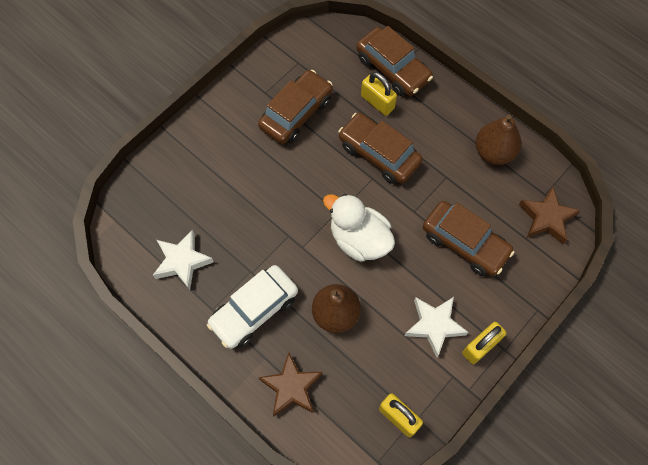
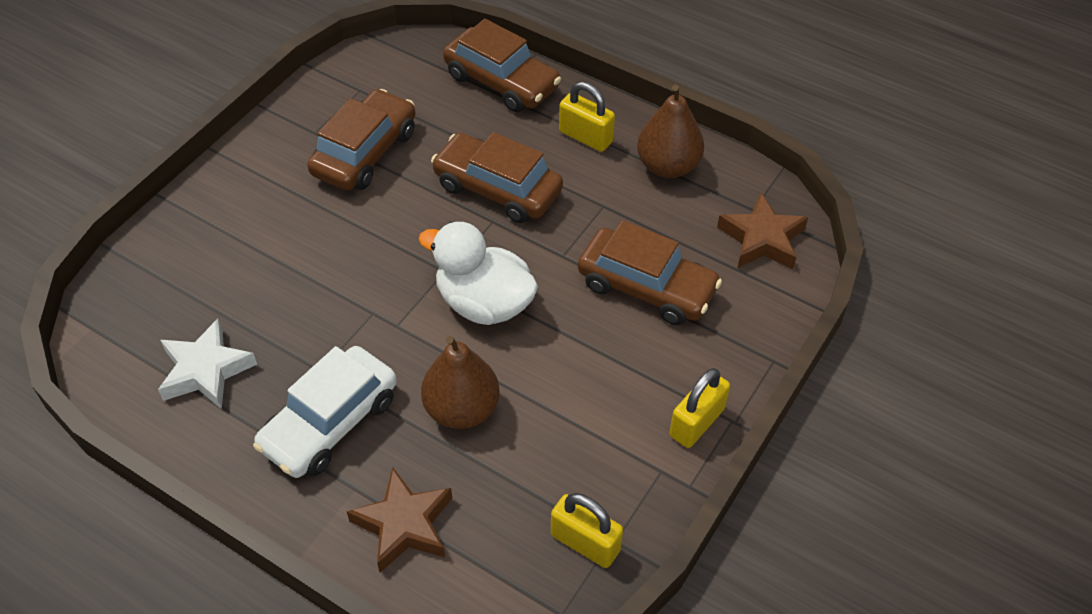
camera: 10 degrees left, 15 degrees down
yellow padlock [361,72,397,116] -> yellow padlock moved to [559,82,615,152]
white star [404,297,469,358] -> none

